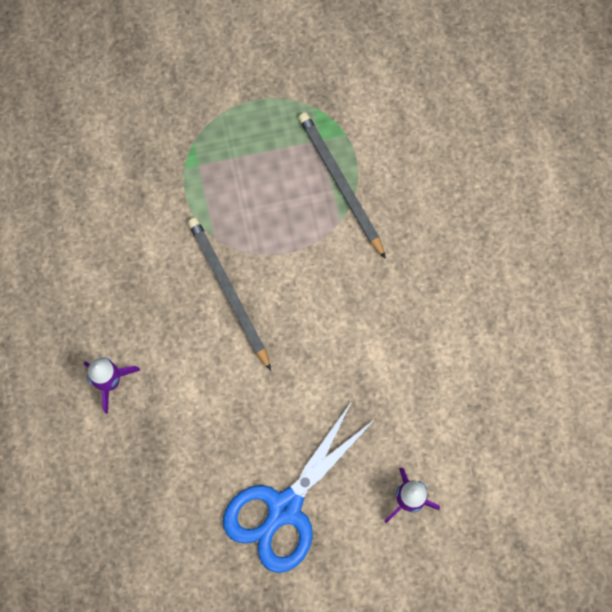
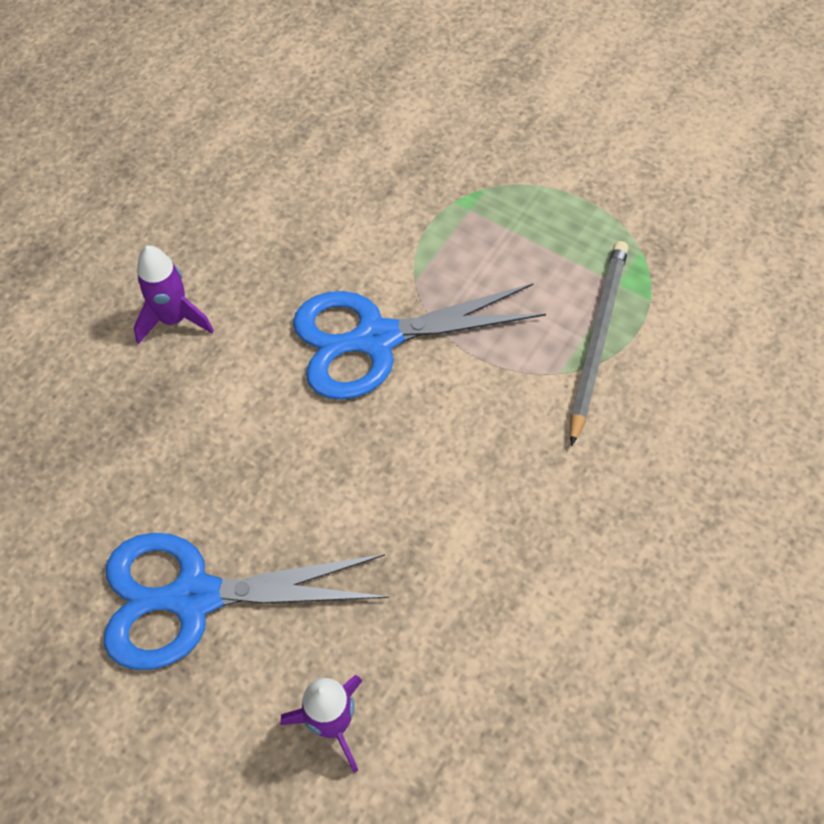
camera: 45 degrees right, 15 degrees down
grey pencil [188,218,271,371] -> blue scissors [293,283,546,400]

